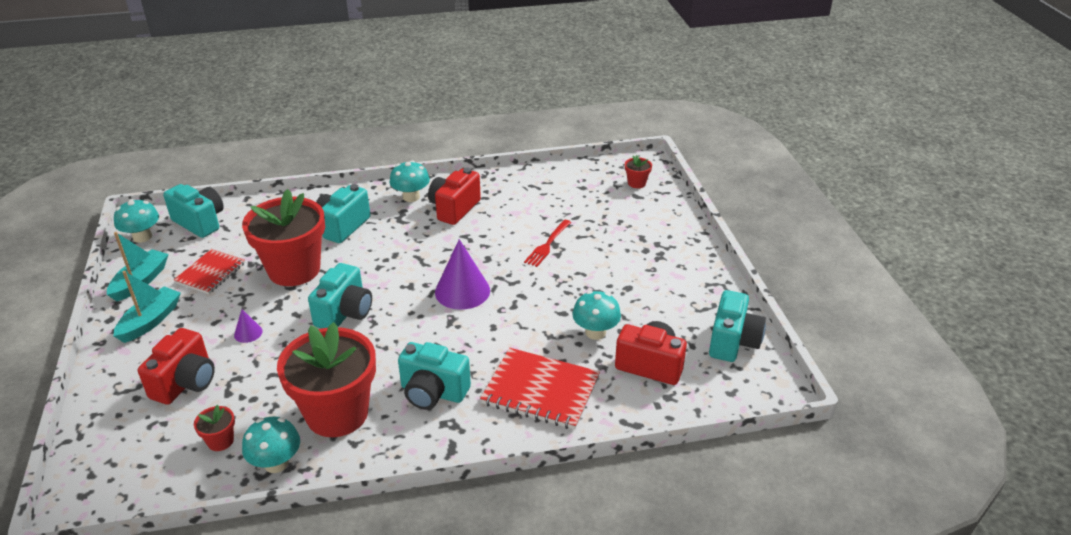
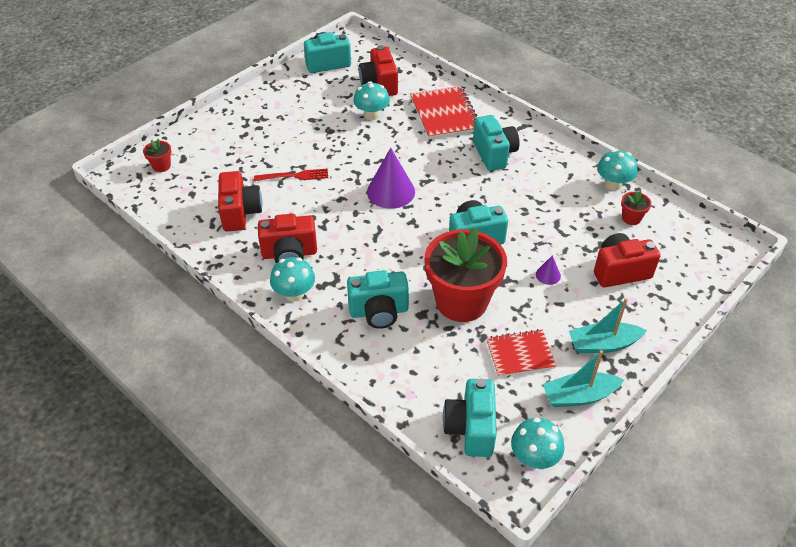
camera: 125 degrees left, 10 degrees up
red flower pot [277,322,376,437] -> none
none -> red camera [218,171,262,231]

